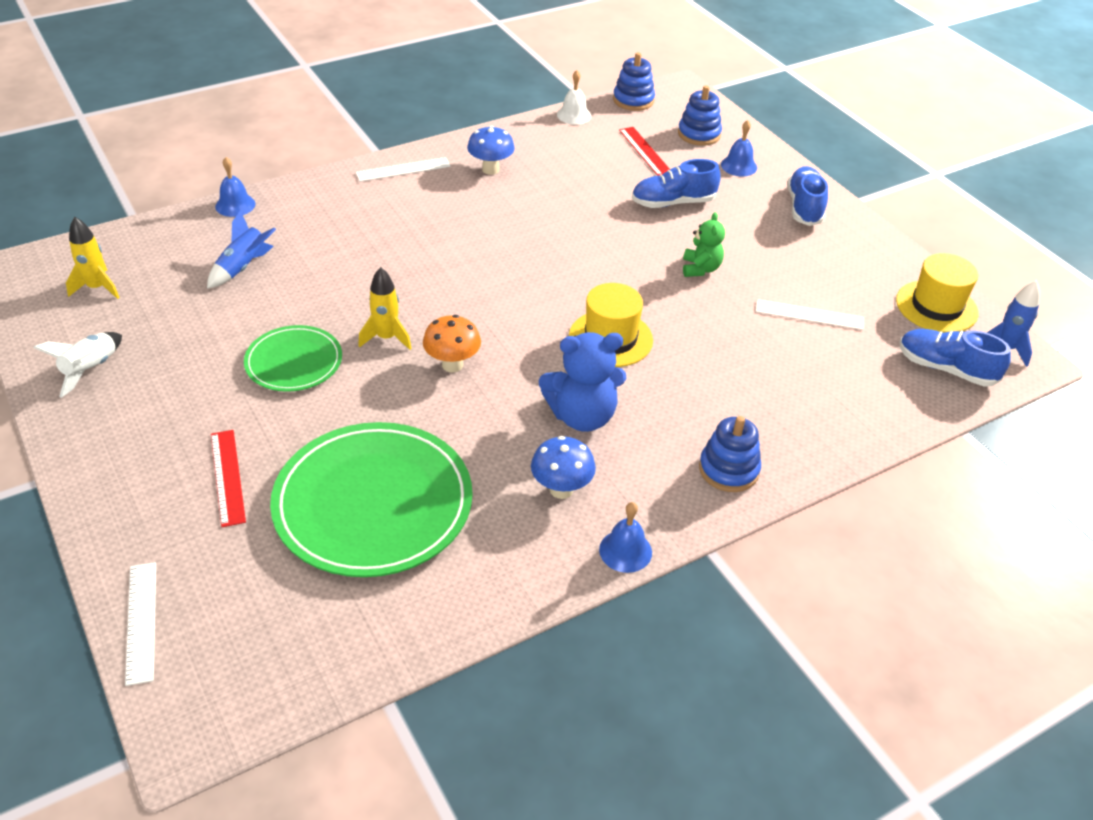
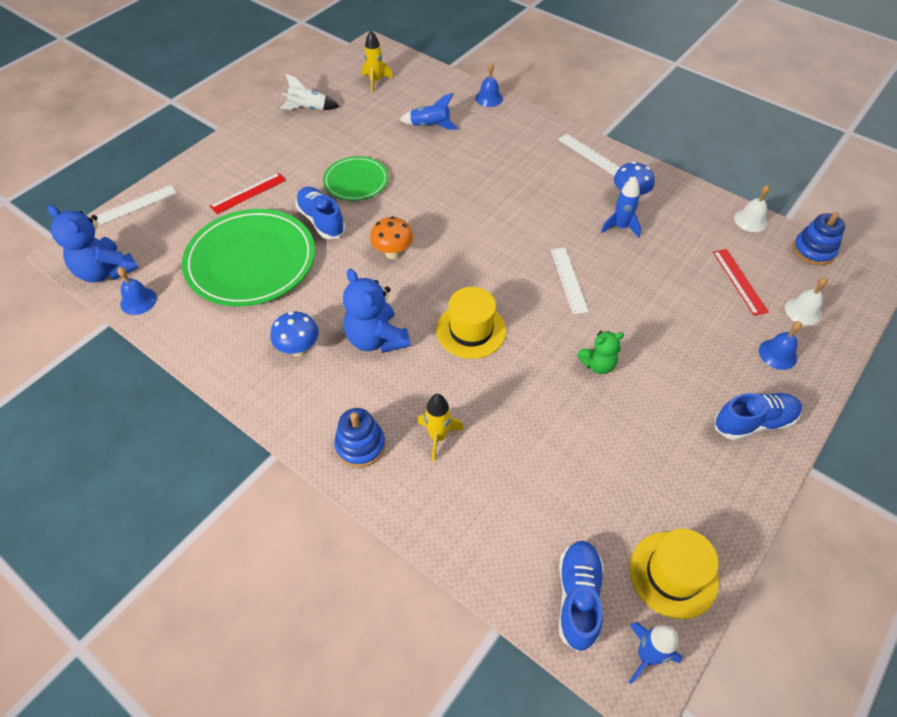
camera: 70 degrees right, 10 degrees up
yellow rocket [358,267,412,350] -> yellow rocket moved to [417,394,464,461]
blue bell [599,502,652,573] -> blue bell moved to [117,267,157,315]
red ruler [619,127,670,176] -> red ruler turned 60 degrees counterclockwise [713,249,769,316]
blue shoe [632,159,721,208] -> blue shoe moved to [295,187,346,239]
blue stacking toy [678,85,722,146] -> white bell [785,277,828,326]
white ruler [756,299,864,330] -> white ruler moved to [551,248,589,314]
none -> blue teddy bear [47,205,138,282]
none -> blue rocket [601,176,641,238]

